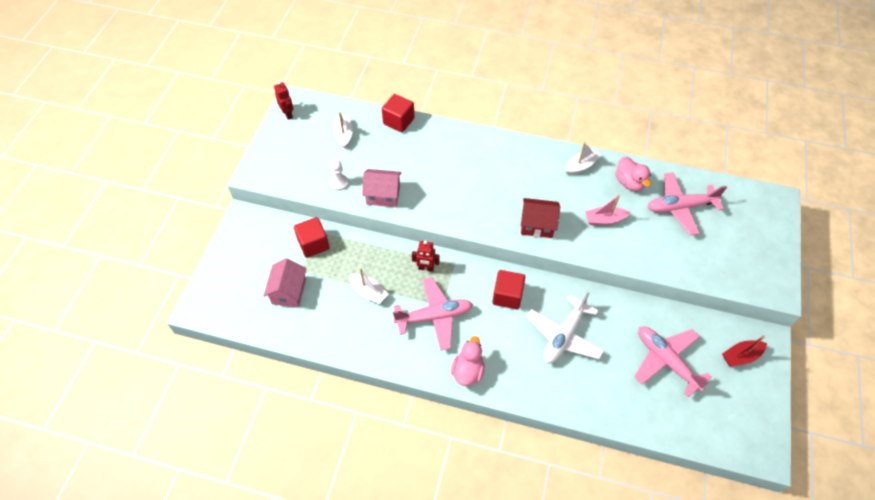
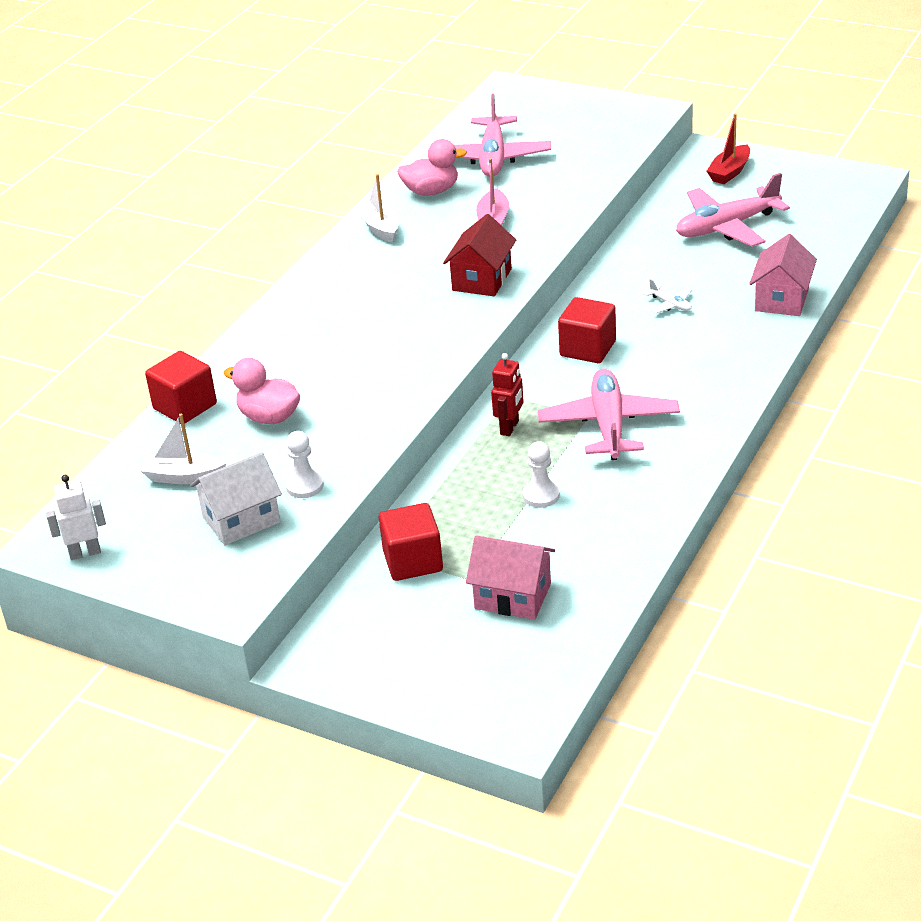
camera: 75 degrees left, 20 degrees down
red robot [274,81,294,120] -> white robot [46,475,106,560]
white boat [349,268,388,304] -> white pawn [523,441,560,508]
pink house [362,169,402,207] -> pink house moved to [749,234,817,316]
pink duck [451,336,485,386] -> pink duck moved to [224,358,300,424]
white plane [526,292,604,363] -> white plane [644,279,692,314], size x0.42
red boat [722,335,767,367] -> red boat turned 45 degrees clockwise [707,113,750,184]
none -> white house [190,452,282,545]

